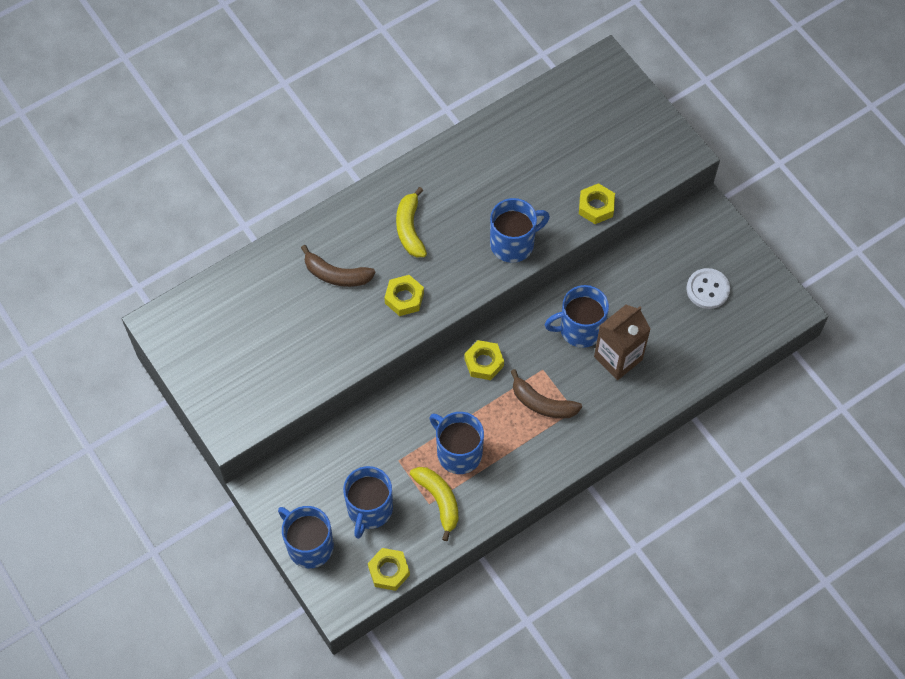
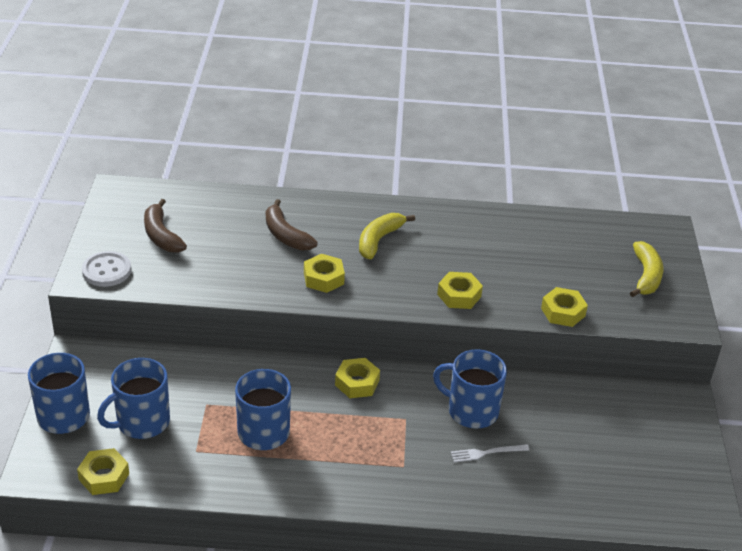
camera: 35 degrees right, 25 degrees down
yellow banana [410,467,458,541] -> yellow banana moved to [630,241,663,297]
blue mug [490,198,550,263] -> yellow nut [437,272,483,309]
brown banana [510,369,582,419] -> brown banana moved to [144,199,187,253]
brown carton [594,305,651,380] -> white fork [451,444,529,462]
white button [686,268,730,309] -> white button moved to [82,251,131,287]

